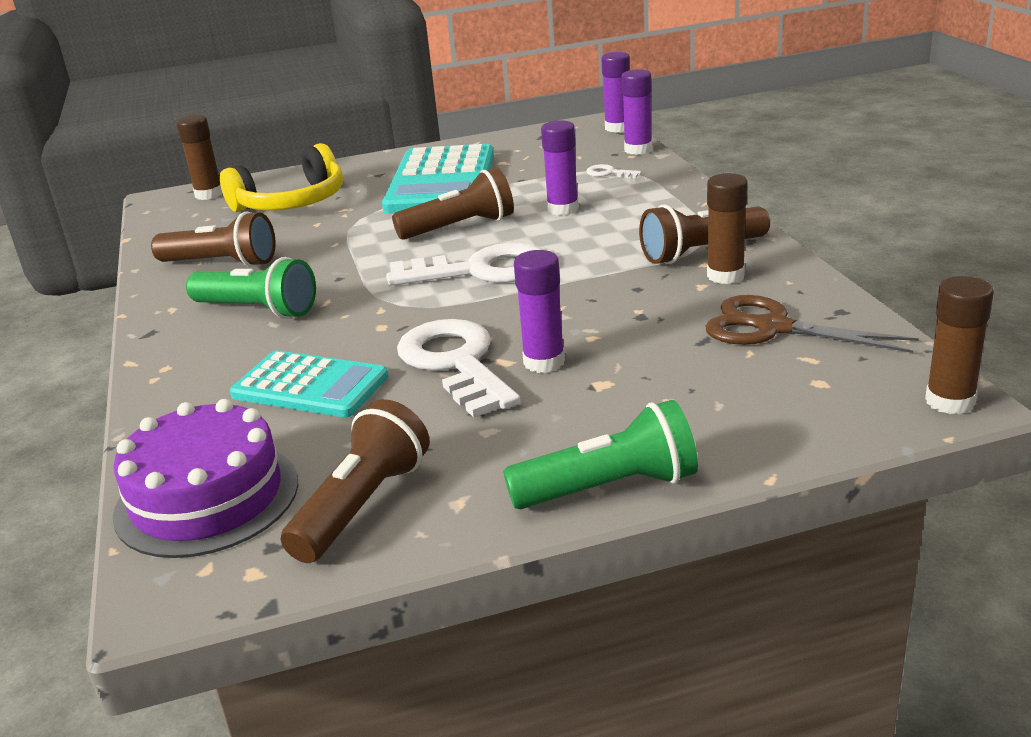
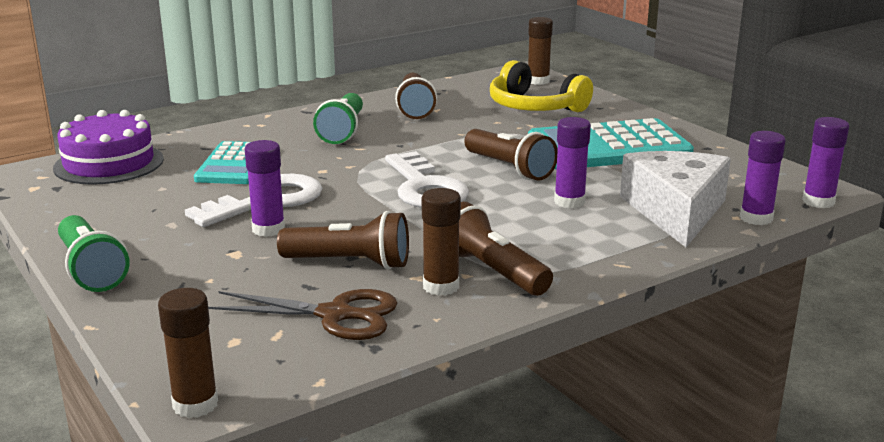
camera: 70 degrees right, 5 degrees down
brown flashlight [281,399,430,563] -> brown flashlight moved to [277,211,409,270]
white key [586,164,642,178] -> white cheese [620,151,731,247]
brown scissors [705,295,919,353] -> brown scissors turned 90 degrees clockwise [208,289,398,340]

